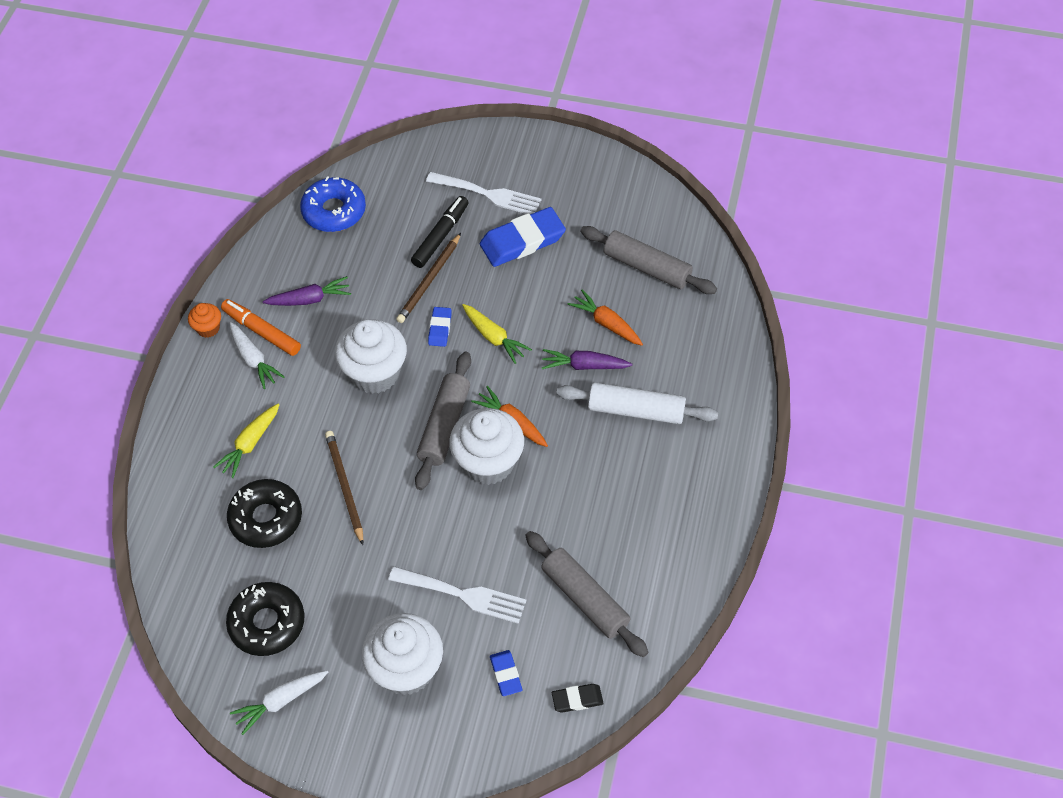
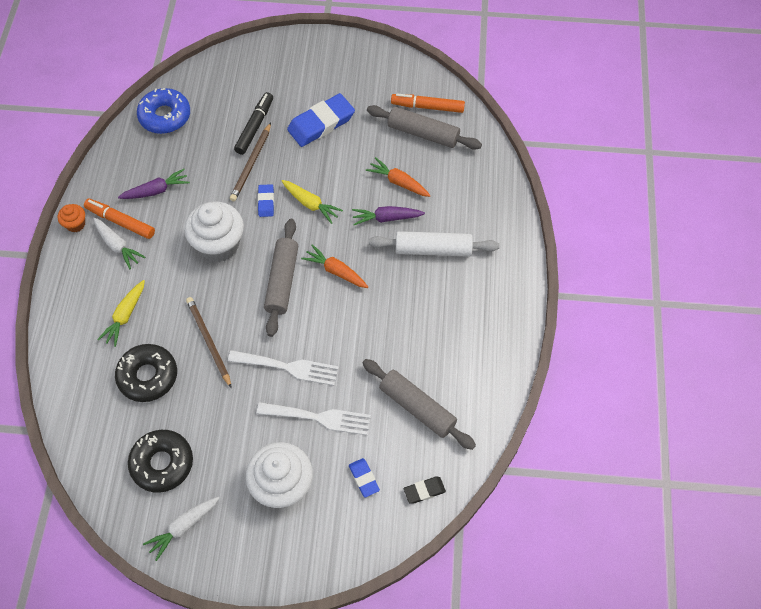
camera: 10 degrees left, 5 degrees up
white fork [426,172,541,214] -> white fork moved to [228,350,339,386]
white cupcake [449,408,524,485] -> none
none -> orange marker [391,93,465,113]

